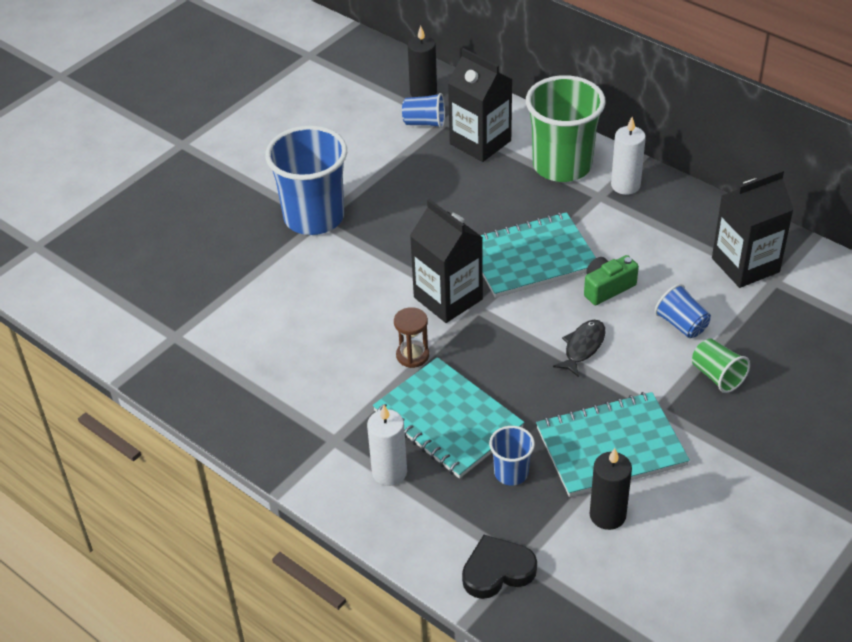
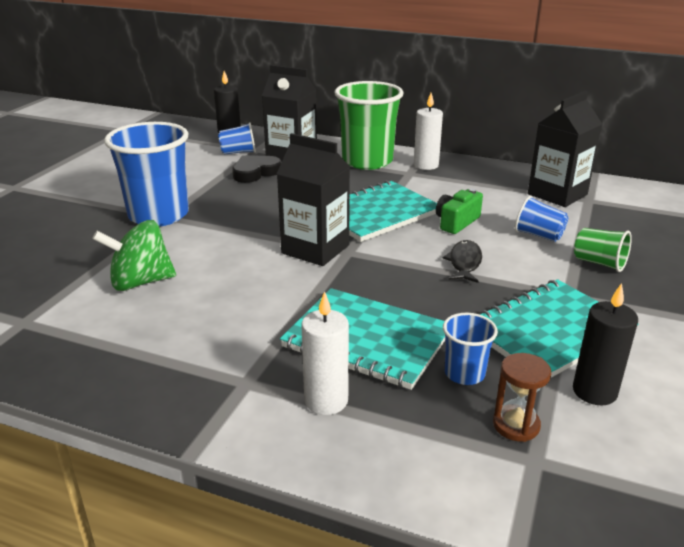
camera: 20 degrees left, 15 degrees down
brown hourglass [394,307,429,368] -> brown hourglass moved to [493,353,551,442]
black heart [462,535,537,599] -> black heart moved to [232,155,281,183]
none -> green spinning top [92,220,176,291]

